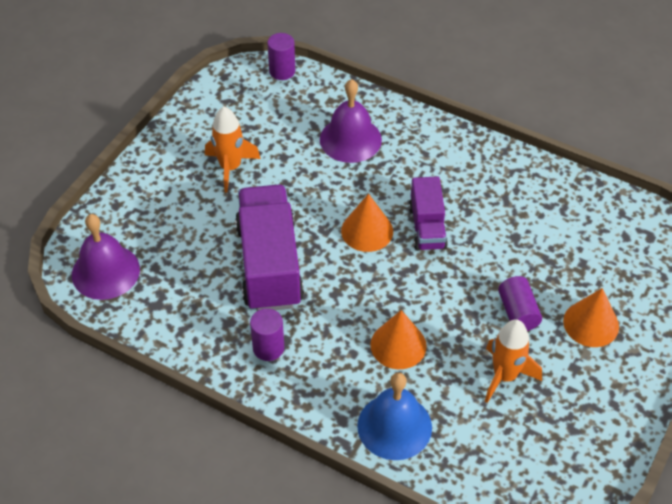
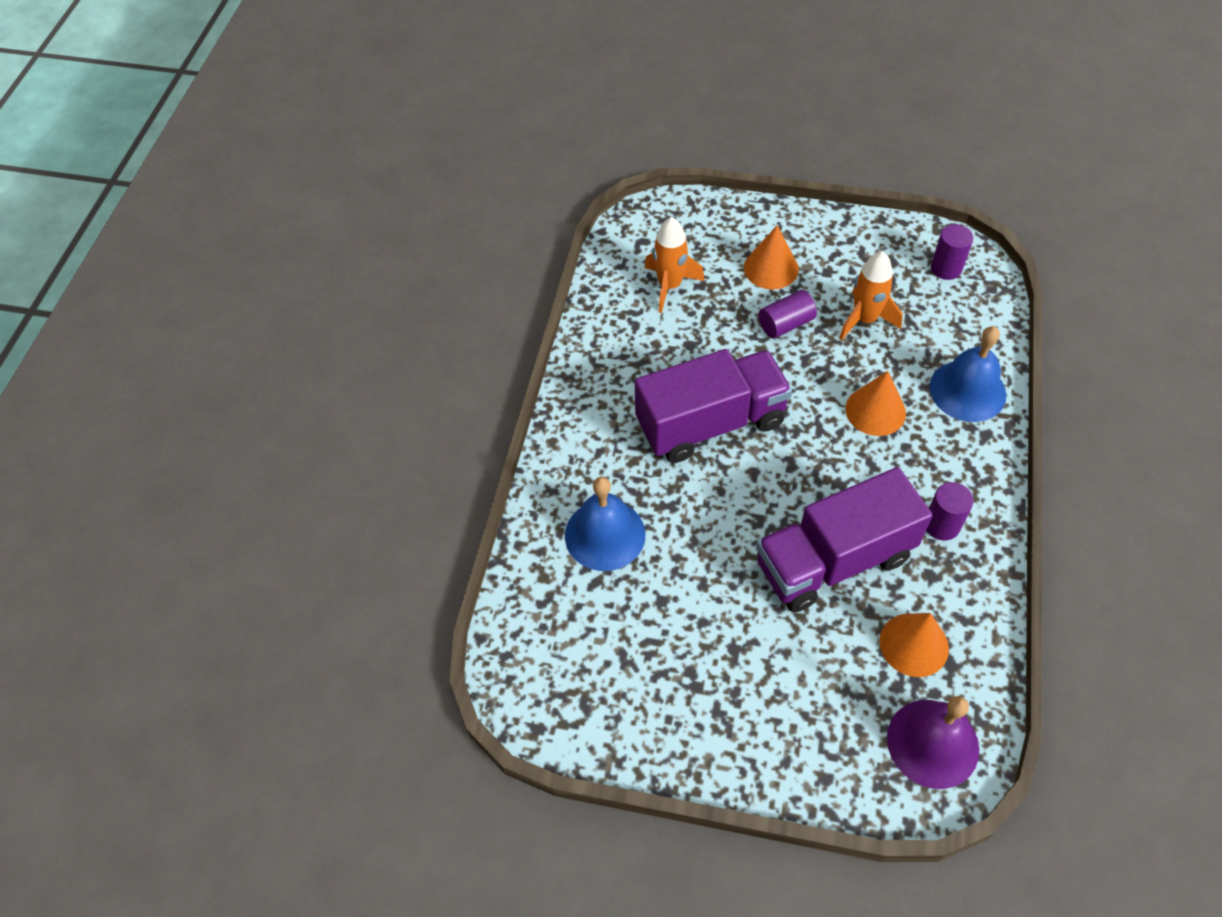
camera: 105 degrees left, 5 degrees up
orange rocket [205,106,261,193] -> orange rocket moved to [644,217,705,313]
purple cylinder [267,33,295,80] -> purple cylinder moved to [931,224,973,280]
purple bell [320,79,382,163] -> blue bell [565,477,645,571]
orange cone [341,194,393,252] -> orange cone moved to [880,613,949,677]
purple truck [409,176,448,251] -> purple truck [635,349,792,463], size x1.77

